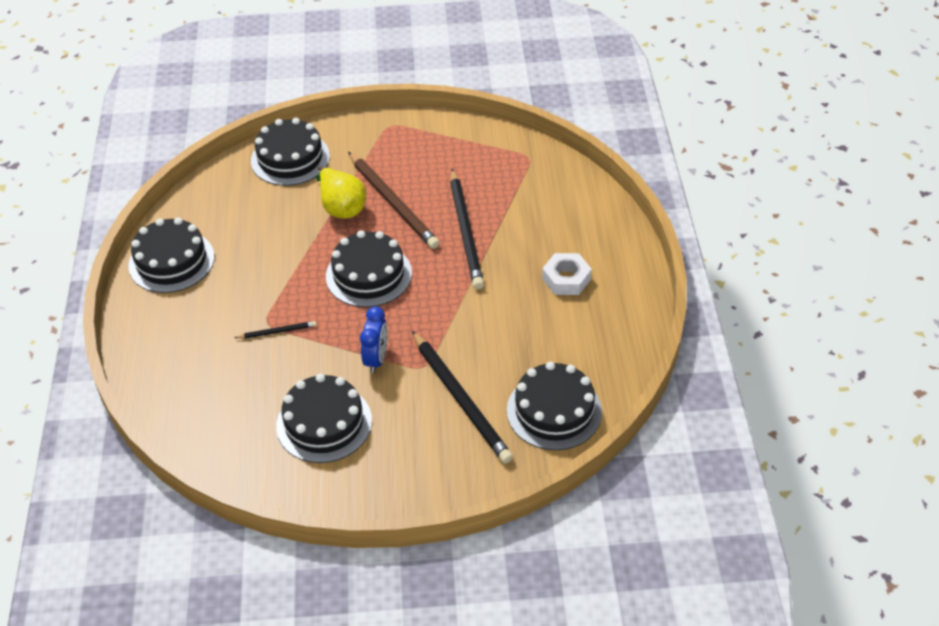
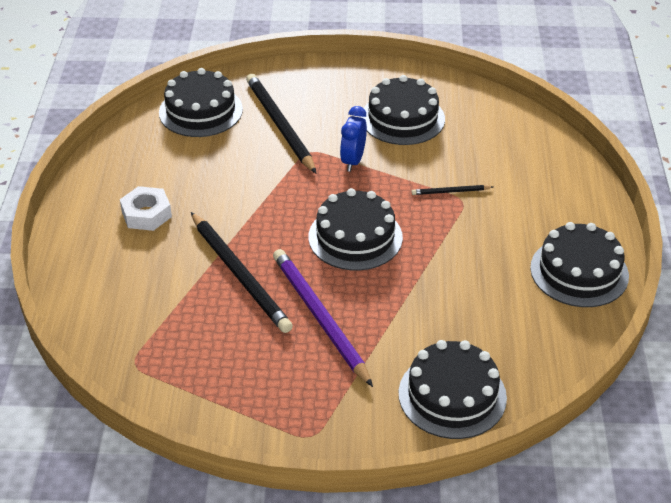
camera: 175 degrees left, 5 degrees down
yellow pear [316,166,366,219] -> none
brown pencil [348,152,440,249] -> purple pencil [273,249,373,387]
black pencil [450,169,484,289] -> black pencil turned 150 degrees clockwise [191,212,293,333]

